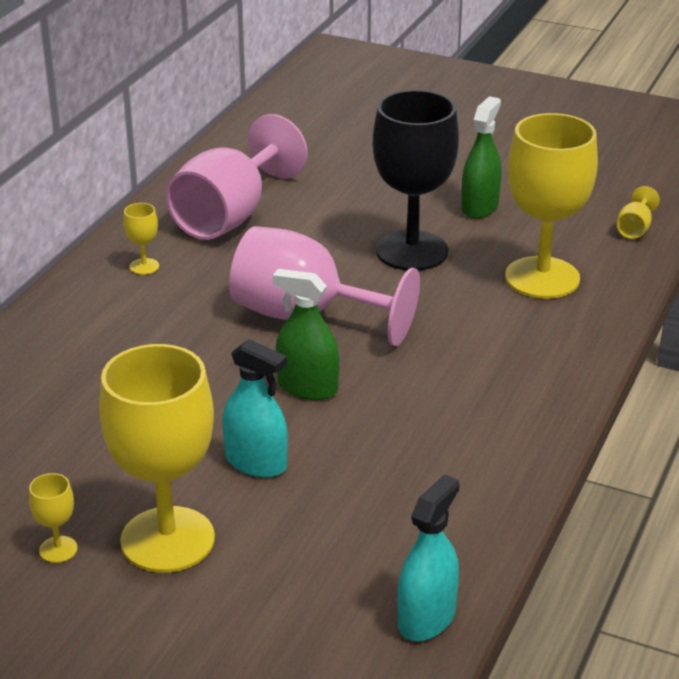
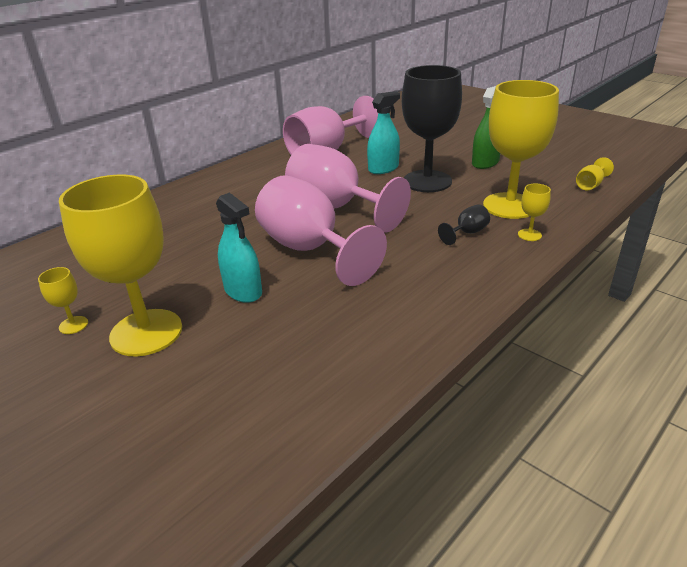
camera: 20 degrees right, 0 degrees up
yellow goblet [123,203,159,275] -> yellow goblet moved to [518,184,551,241]
green spray bottle [273,269,339,400] -> pink goblet [255,175,387,286]
turquoise spray bottle [397,474,459,641] -> turquoise spray bottle moved to [367,91,400,174]
none -> black goblet [438,204,490,245]

